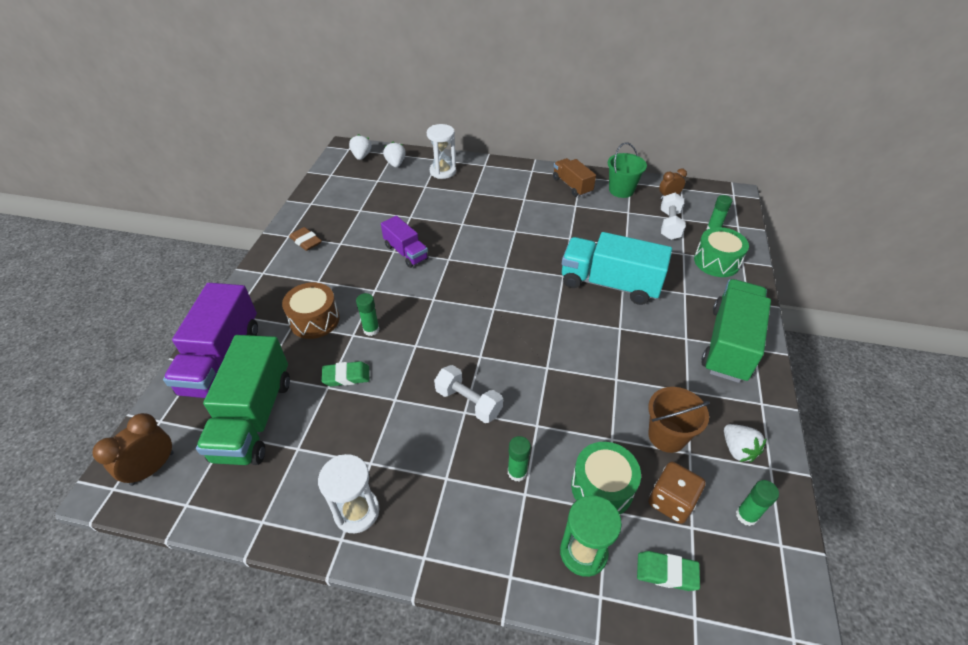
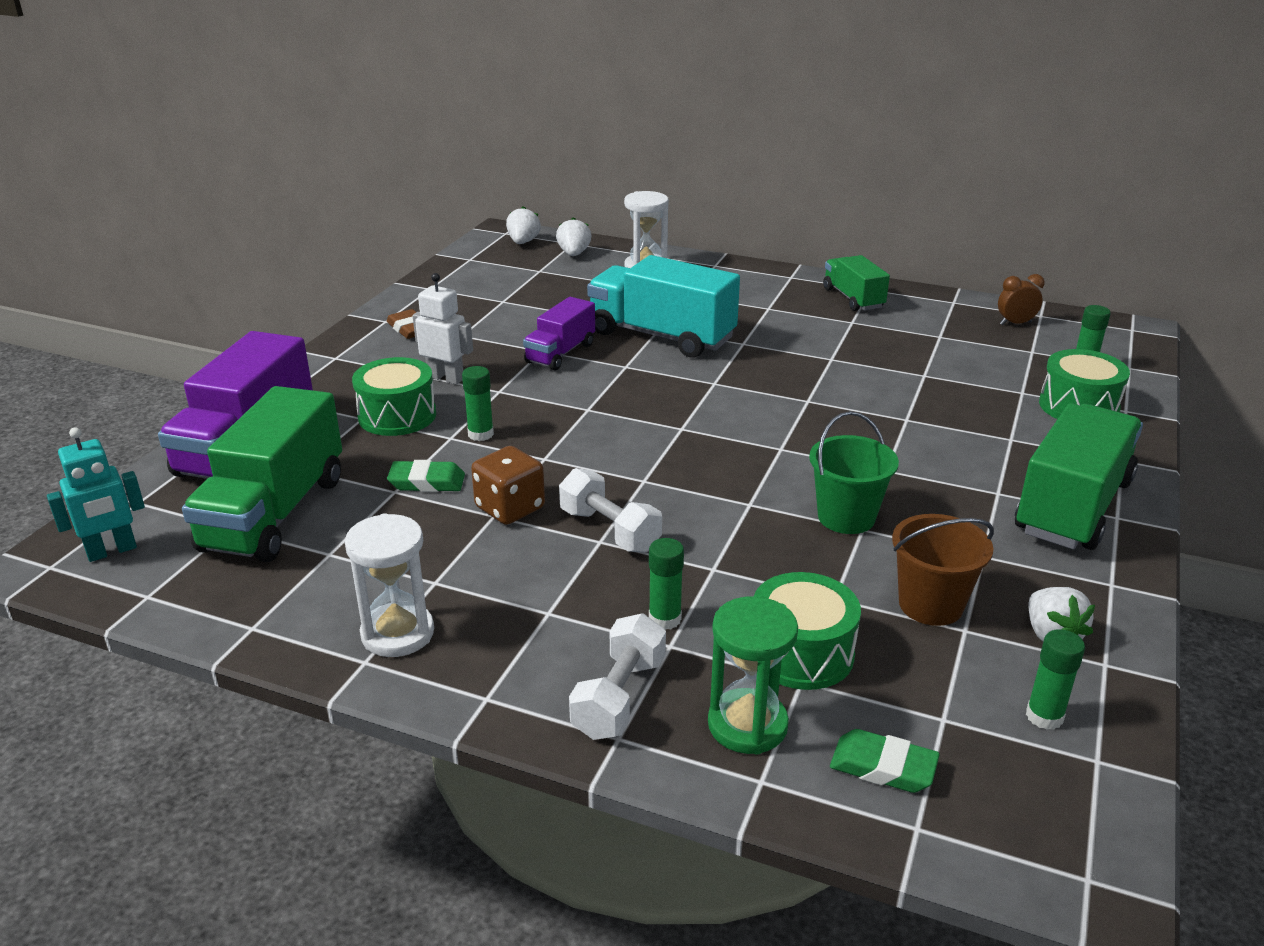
camera: 10 degrees right, 15 degrees down
brown clock [92,413,174,486] -> turquoise robot [47,427,145,562]
brown drum [282,282,339,339] -> green drum [352,357,436,436]
purple truck [381,216,429,268] -> purple truck turned 60 degrees clockwise [523,297,595,370]
brown truck [553,158,596,197] -> green truck [823,255,890,311]
turquoise truck [562,232,672,305] -> turquoise truck moved to [587,255,740,358]
green bucket [608,142,647,198] -> green bucket moved to [809,411,899,534]
brown dice [648,461,706,524] -> brown dice moved to [471,446,545,525]
white dumbbell [661,193,686,240] -> white dumbbell moved to [569,613,666,740]
none -> white robot [413,273,473,385]

